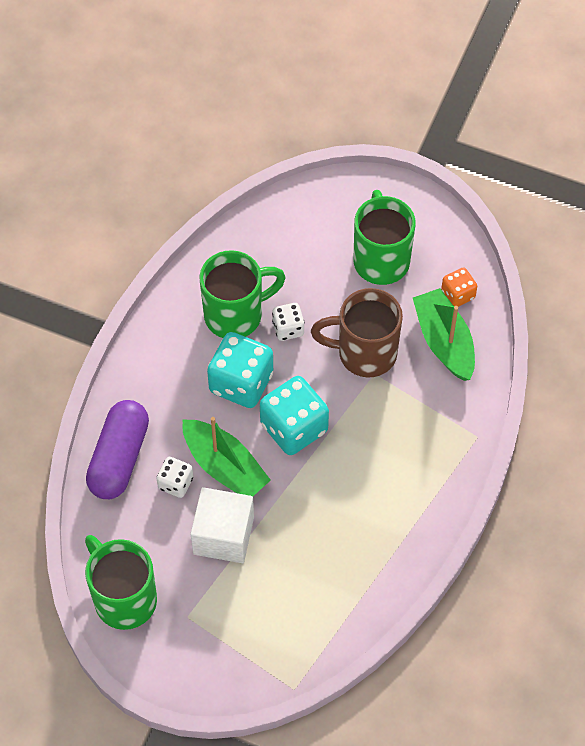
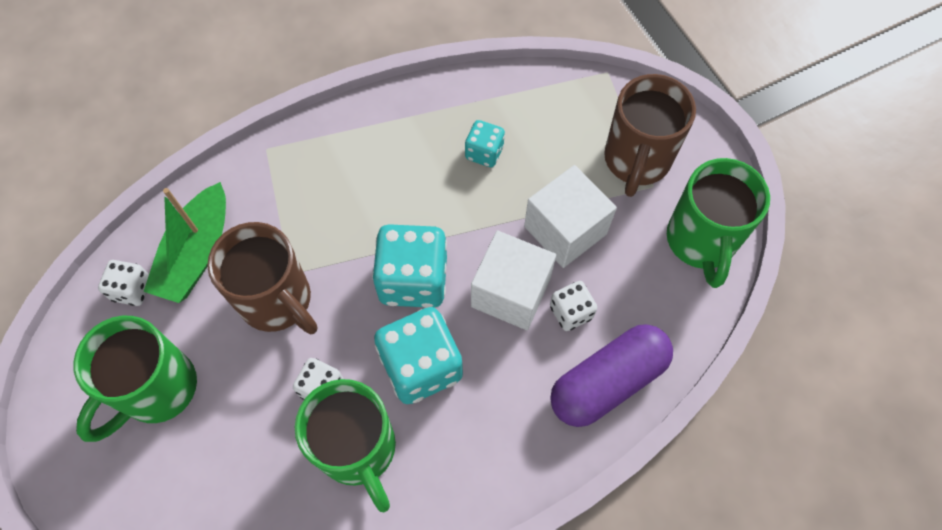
camera: 140 degrees left, 5 degrees up
green boat [183,417,271,496] -> white cube [471,231,556,330]
green mug [199,250,286,338] -> green mug turned 135 degrees counterclockwise [295,379,396,512]
orange dice [441,267,477,307] -> white dice [98,260,149,306]
none -> turquoise dice [465,120,505,167]
none -> brown mug [604,74,696,197]

